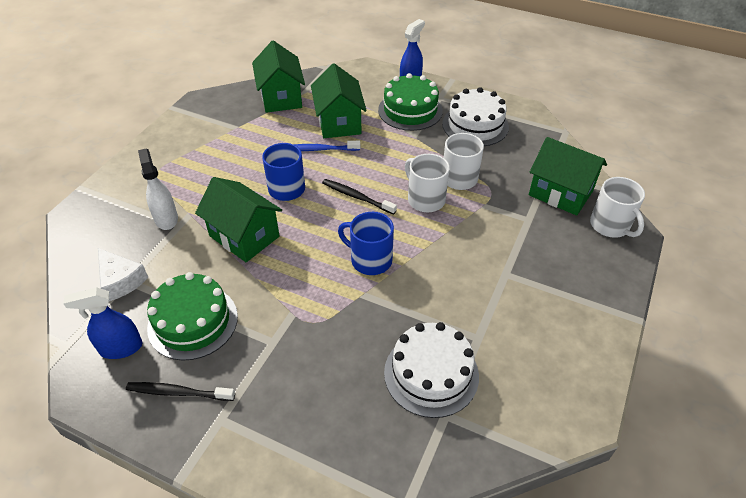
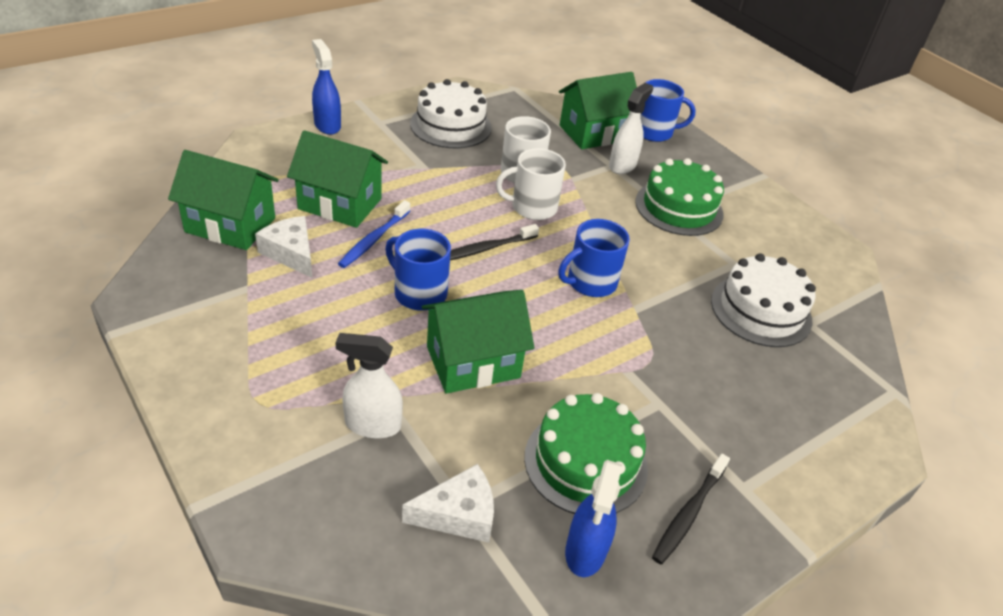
camera: 65 degrees left, 5 degrees down
green cake [378,73,443,131] -> green cake moved to [635,158,724,236]
white mug [590,177,645,238] -> blue mug [640,79,696,142]
none -> white cheese [255,216,312,278]
none -> white spray bottle [609,83,653,174]

